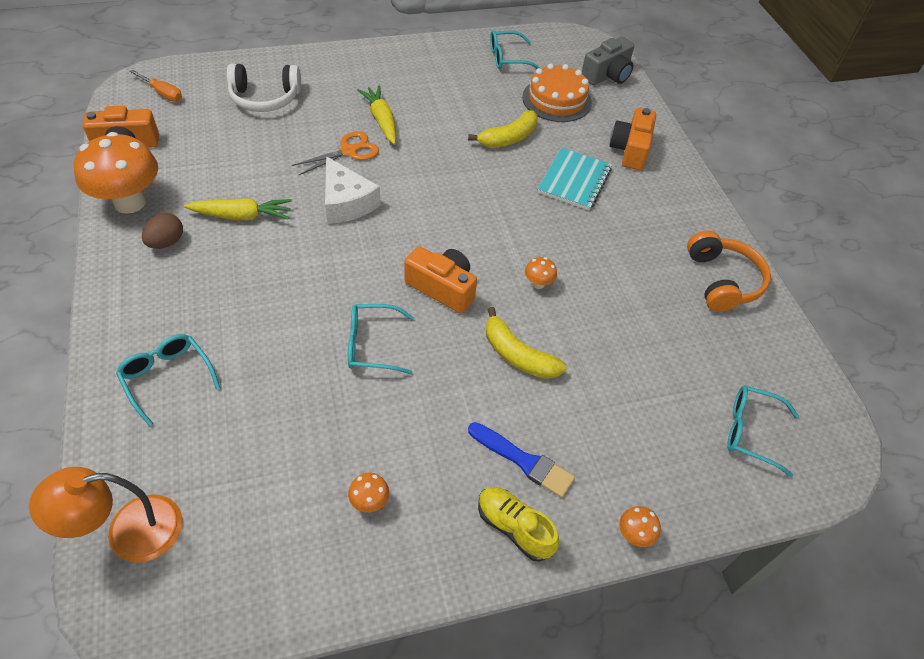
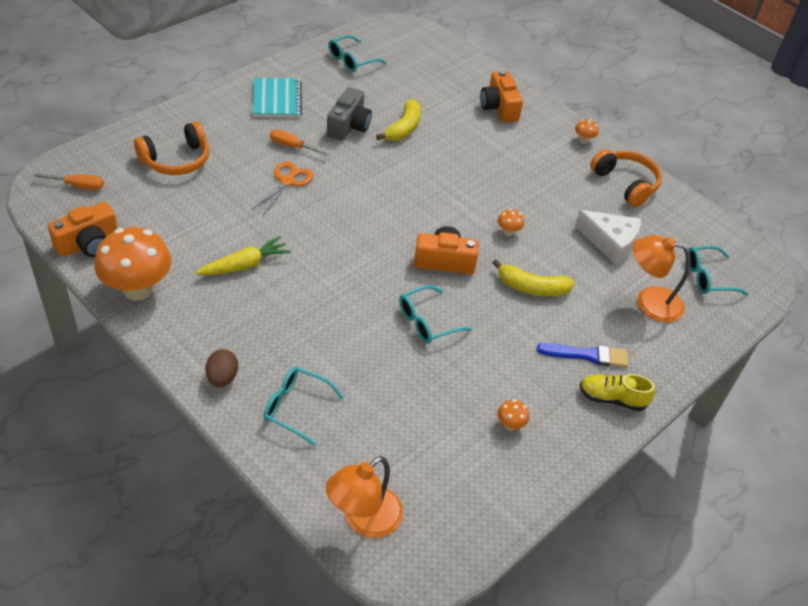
camera: 30 degrees left, 5 degrees down
brown egg [142,213,183,249] -> brown egg moved to [206,349,238,387]
white headphones [227,63,301,112] -> orange headphones [134,121,209,175]
white cheese [325,156,381,224] -> white cheese moved to [575,210,641,265]
yellow carrot [358,85,396,145] -> orange screwdriver [270,129,330,156]
orange cake [522,63,592,122] -> none
turquoise notebook [538,148,612,210] -> turquoise notebook moved to [253,78,302,118]
grey camera [582,37,634,85] -> grey camera moved to [327,87,372,141]
orange mushroom [619,506,661,547] -> orange mushroom moved to [575,119,599,144]
none -> orange lamp [633,235,691,323]

